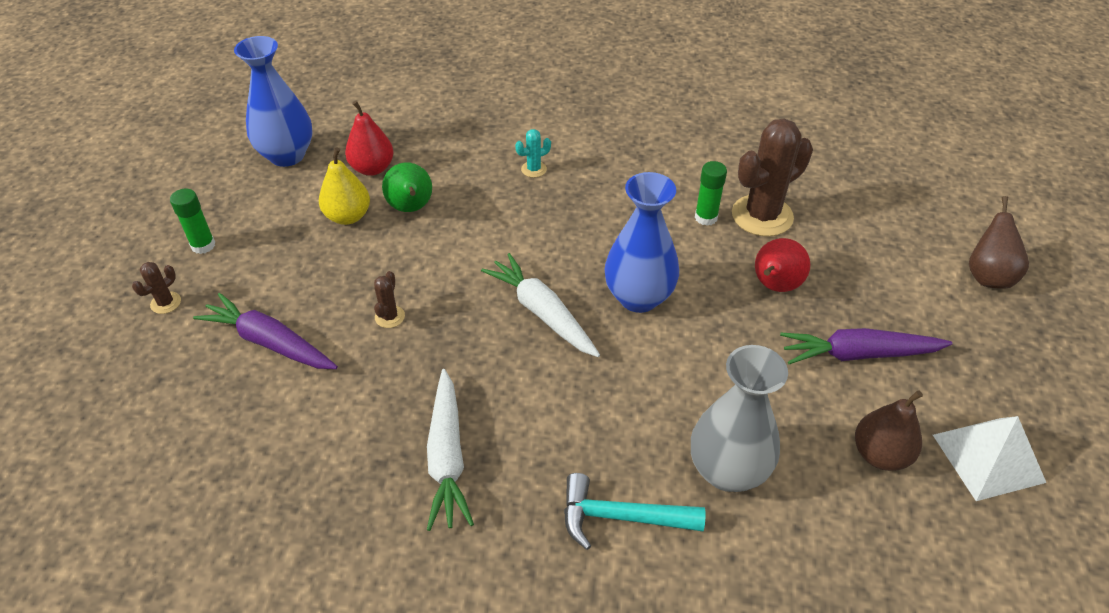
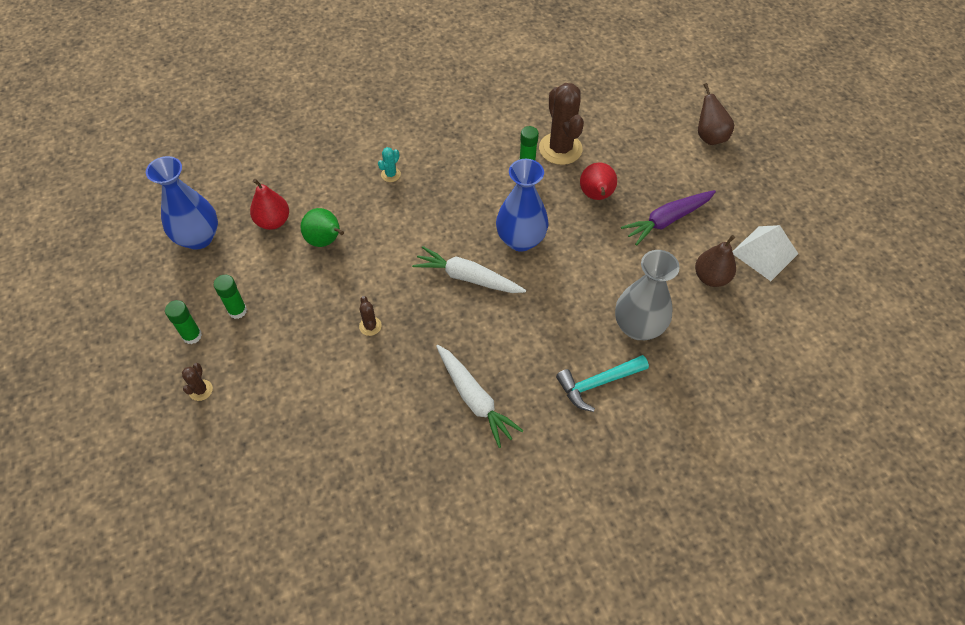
camera: 30 degrees left, 10 degrees up
purple carrot [193,293,338,369] -> none
yellow pear [319,147,370,225] -> none
brown cactus [732,119,813,236] -> brown cactus turned 45 degrees counterclockwise [539,83,584,165]
none -> green glue stick [214,275,247,319]

